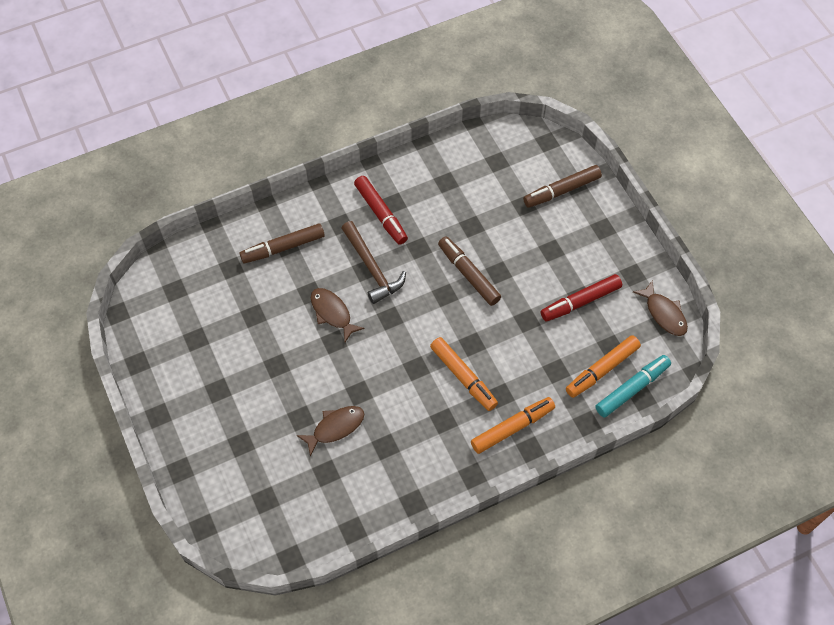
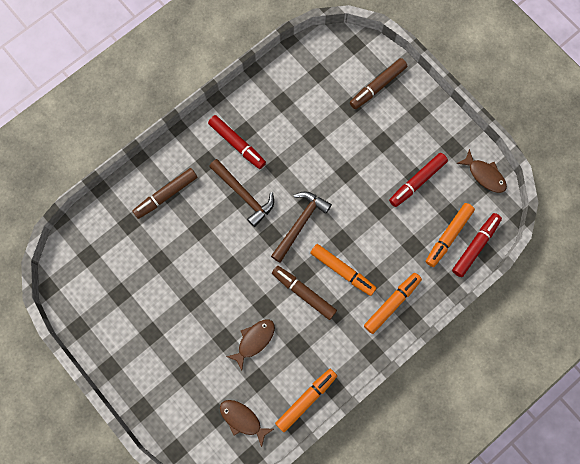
camera: 15 degrees left, 15 degrees up
brown fish [311,288,365,342] -> brown fish moved to [220,400,274,447]
brown marker [438,237,501,306] -> brown marker moved to [272,266,337,320]
turquoise marker [595,355,671,417] -> red marker [452,213,502,277]
none -> brown hammer [271,191,332,263]
none -> orange marker [275,369,337,432]

